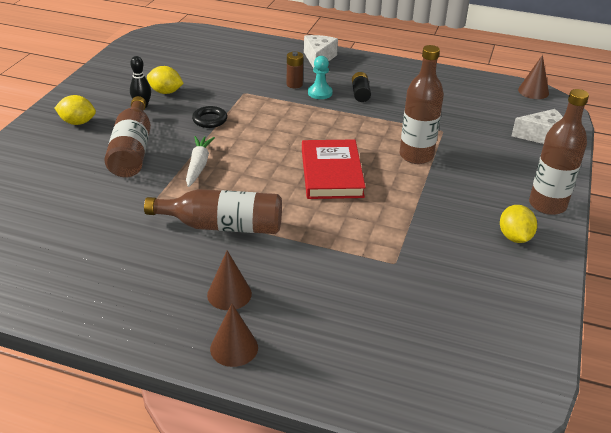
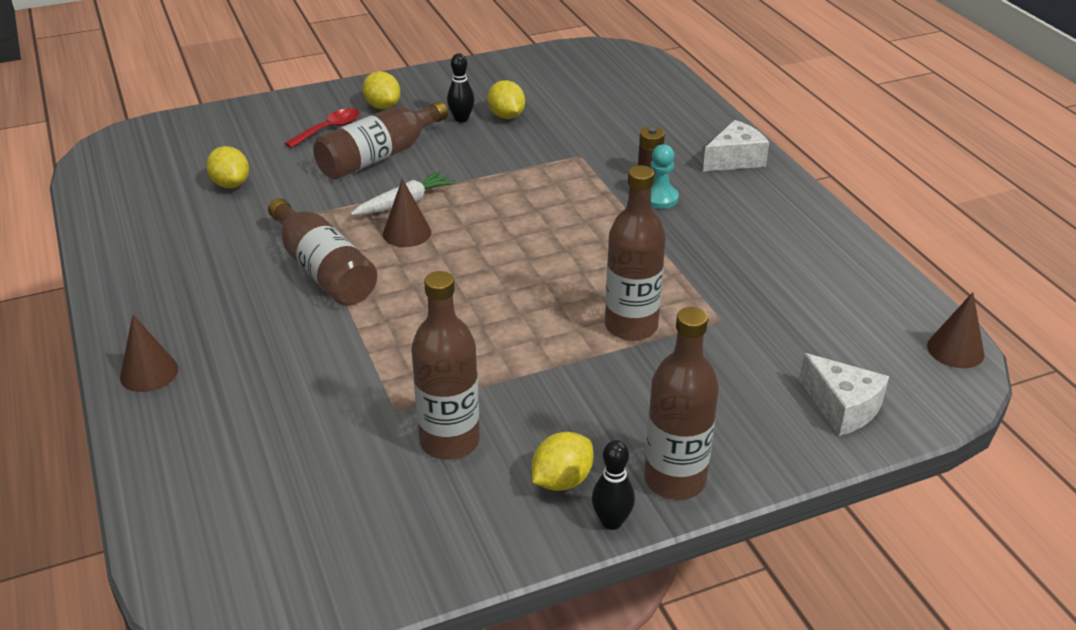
camera: 50 degrees right, 0 degrees up
black ring [192,106,227,128] -> none
brown cone [207,251,252,310] -> brown cone moved to [383,178,431,247]
red book [302,139,366,199] -> none
black battery [352,72,371,102] -> none
none -> yellow lemon [206,146,249,188]
none -> red spoon [284,108,360,148]
none -> brown bottle [411,271,480,460]
none -> black bowling pin [592,440,635,530]

